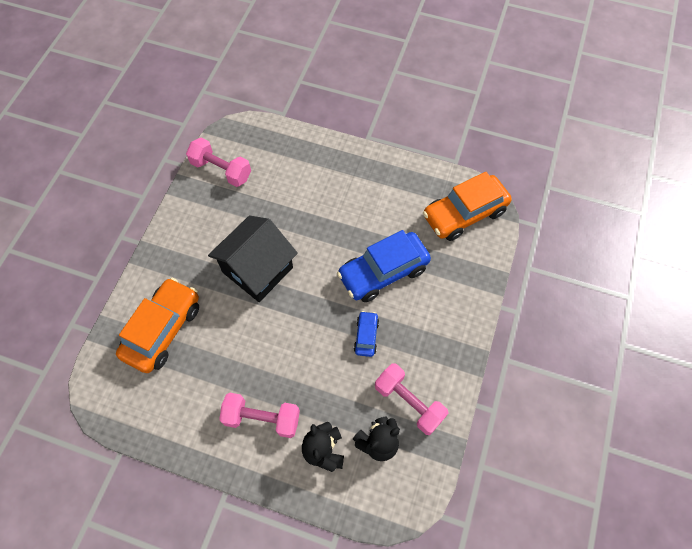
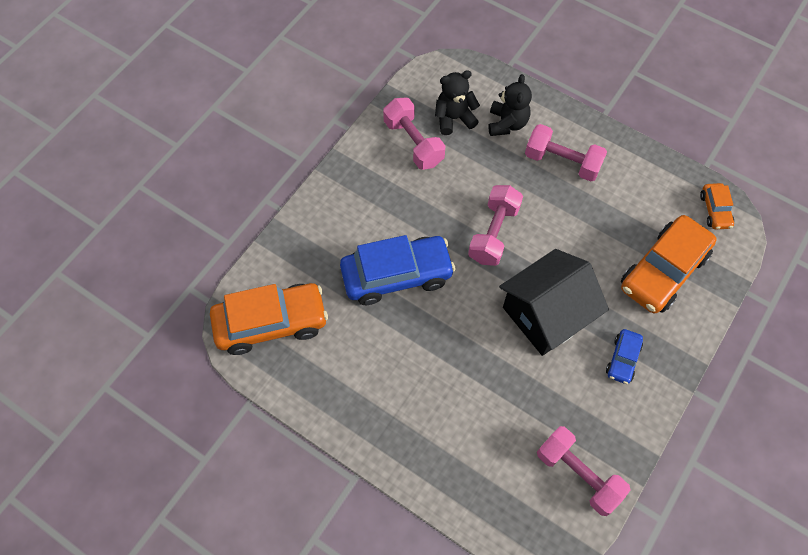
camera: 165 degrees left, 0 degrees up
blue car [354,311,379,357] -> blue car moved to [606,329,643,384]
none -> pink dumbbell [468,185,523,266]
none -> orange car [700,183,734,229]

